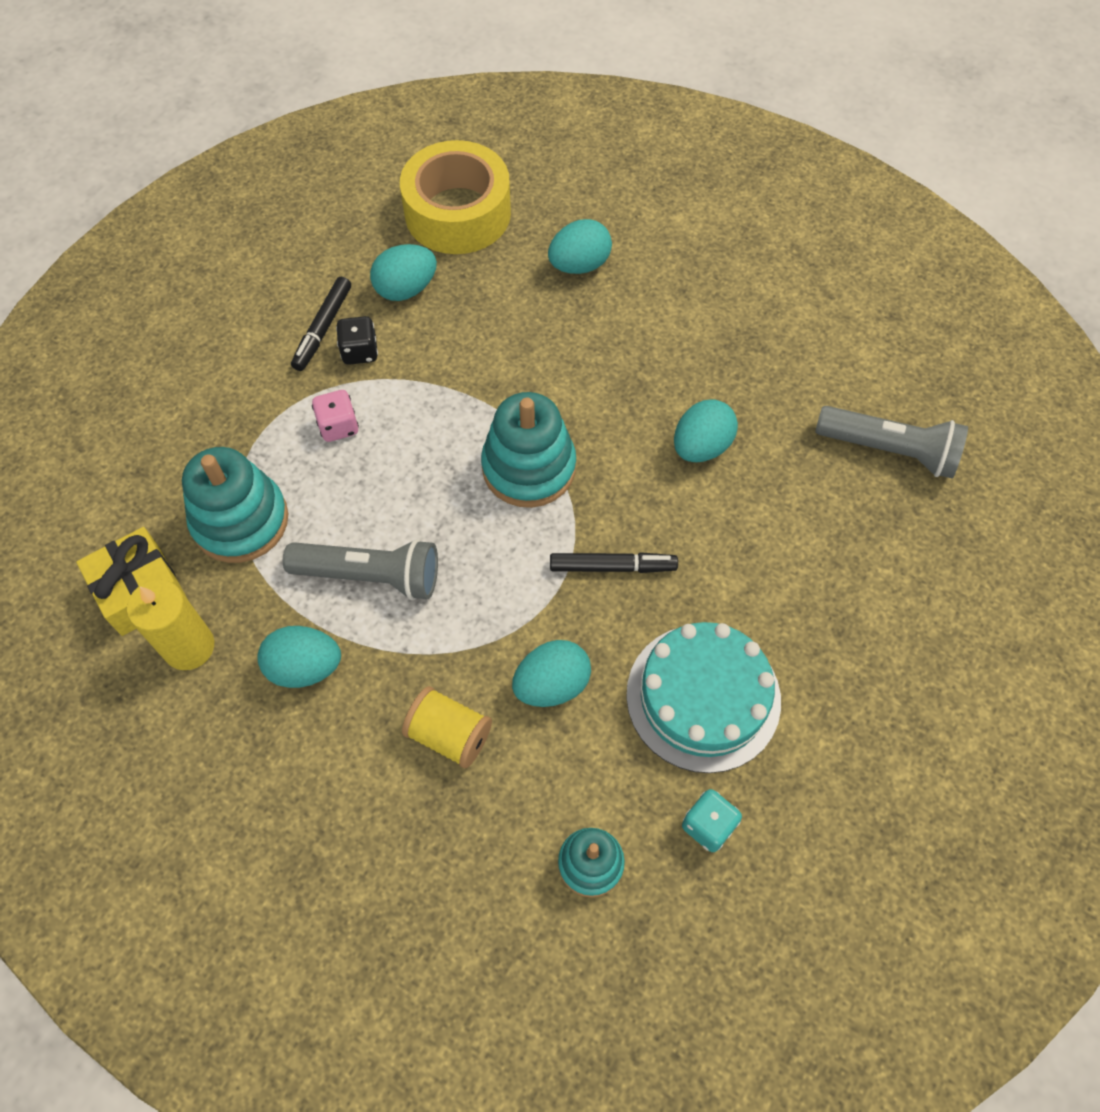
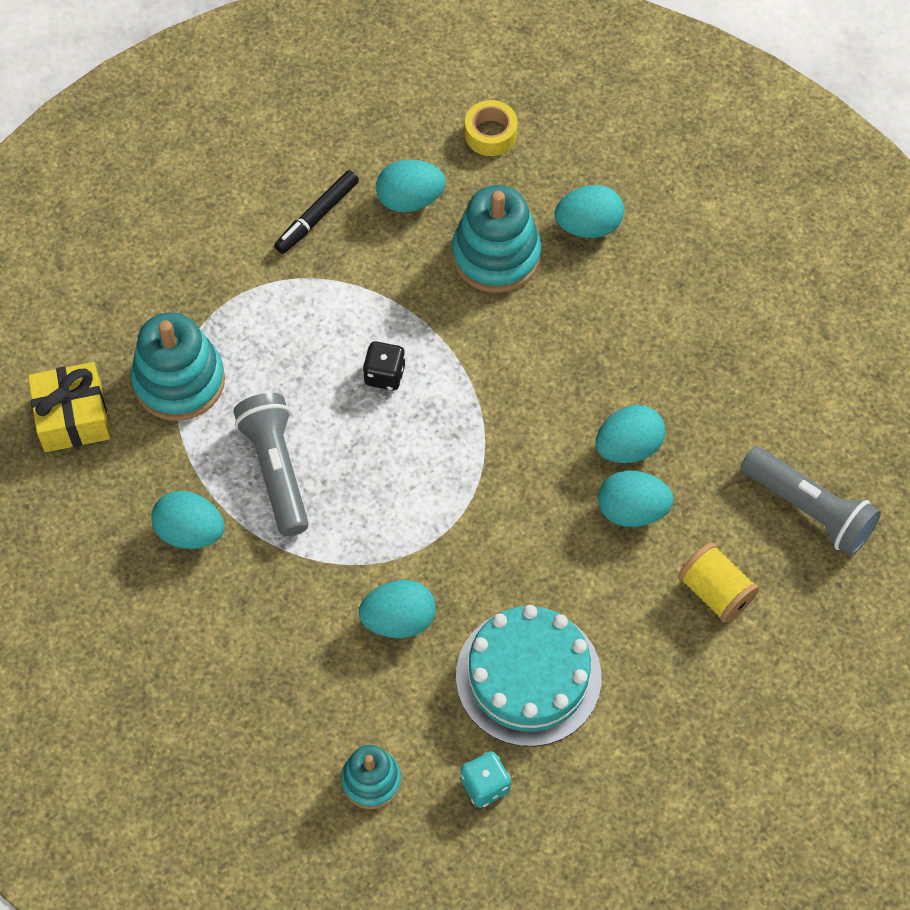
camera: 20 degrees right, 0 degrees up
yellow candle [127,580,214,670] -> none
grey flashlight [283,539,438,600] -> grey flashlight turned 135 degrees counterclockwise [233,393,309,536]
pink dice [312,390,359,442] -> none
black dice [336,316,378,365] -> black dice moved to [363,341,405,390]
yellow tape [400,140,511,254] -> yellow tape [465,100,518,156], size x0.47
yellow spool [402,686,492,768] -> yellow spool moved to [678,543,759,623]
turquoise stacking toy [481,392,576,508] -> turquoise stacking toy moved to [452,185,541,293]
black marker [550,552,678,573] -> none
none -> turquoise egg [598,470,674,527]

